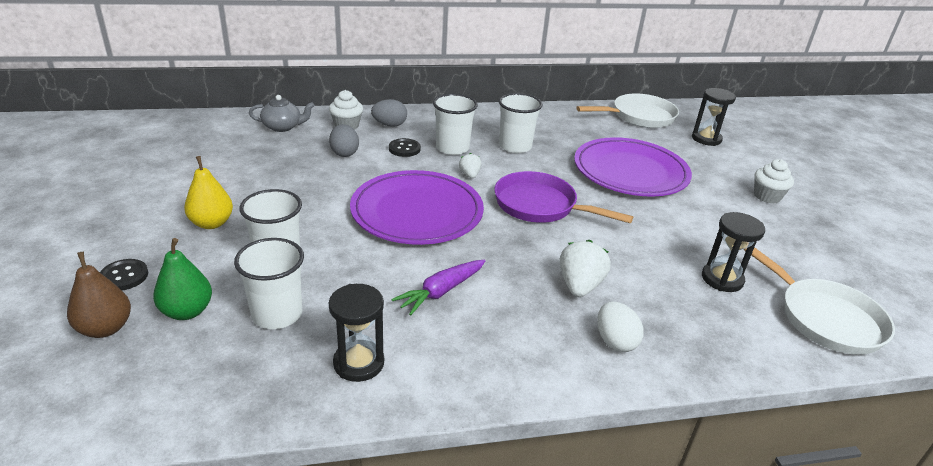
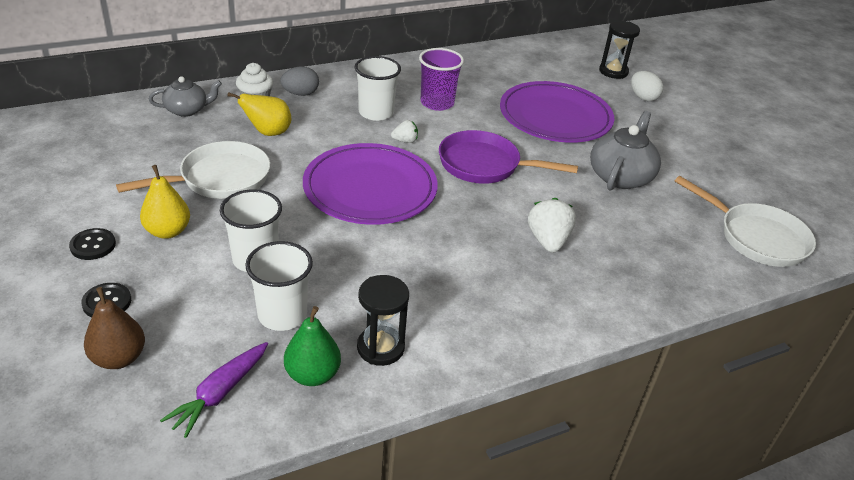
camera: 15 degrees left, 5 degrees up
green pear [153,238,212,320] -> green pear moved to [284,306,341,386]
grey egg [329,124,359,157] -> yellow pear [228,92,291,136]
black button [389,138,421,157] -> black button moved to [69,228,116,260]
purple carrot [391,260,486,315] -> purple carrot moved to [160,342,268,438]
white strawberry [459,153,481,178] -> white strawberry turned 105 degrees clockwise [391,120,418,143]
white cup [499,93,542,153] -> purple cup [419,48,464,111]
white pan [576,94,679,128] -> white pan moved to [116,141,270,199]
white egg [597,302,644,352] -> white egg moved to [631,71,663,101]
black hourglass [702,212,765,292] -> none
white cupcake [754,159,794,203] -> none
none -> grey teapot [590,111,661,191]

